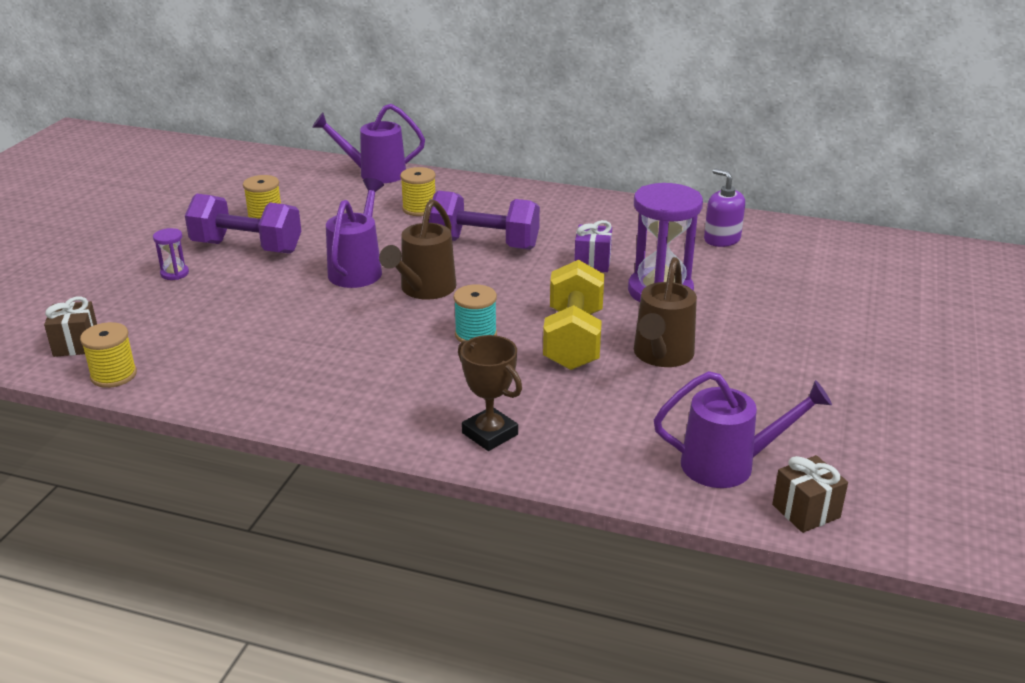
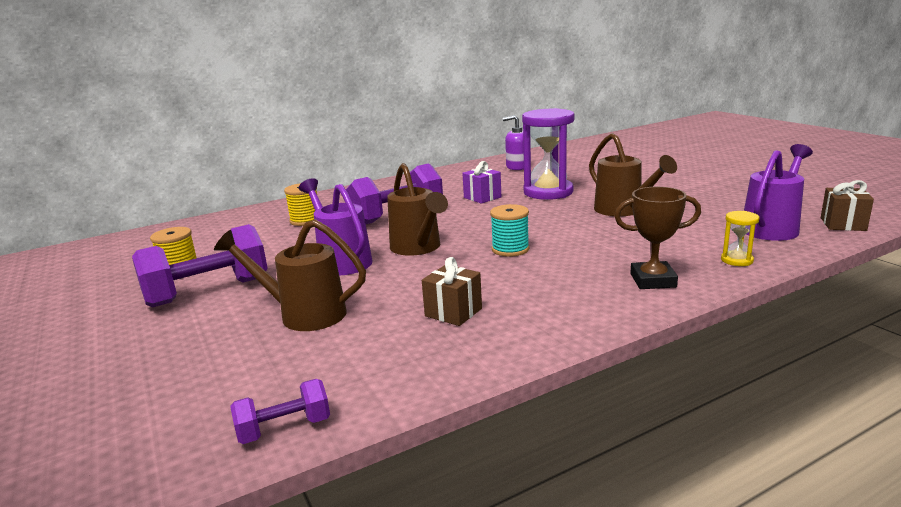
camera: 45 degrees left, 10 degrees down
brown gift [44,297,97,357] -> brown gift moved to [422,257,482,326]
yellow spool [80,322,137,388] -> purple dumbbell [230,379,330,444]
purple hourglass [153,228,189,280] -> none
purple watering can [312,104,425,183] -> none
yellow dumbbell [543,260,604,370] -> none
none -> brown watering can [214,219,366,331]
none -> yellow hourglass [721,211,759,266]

